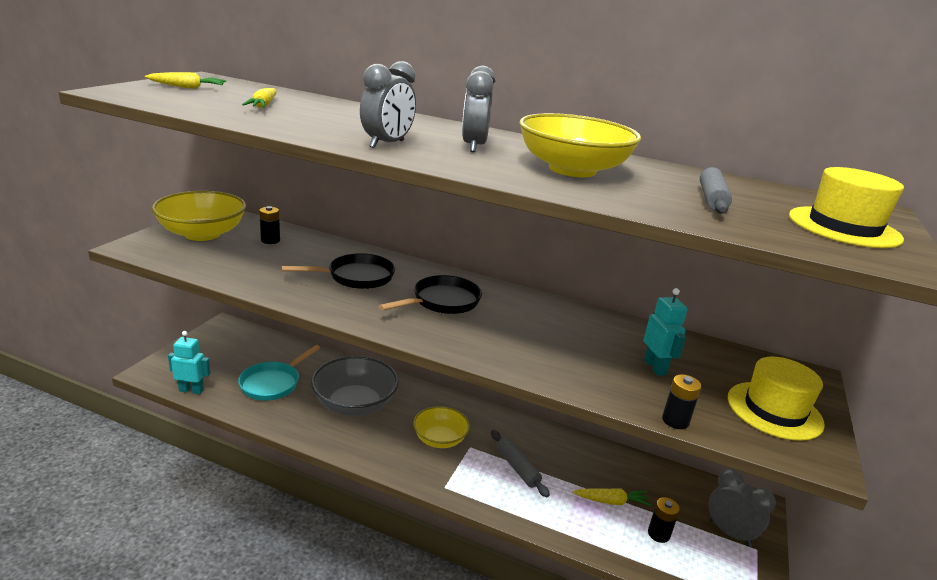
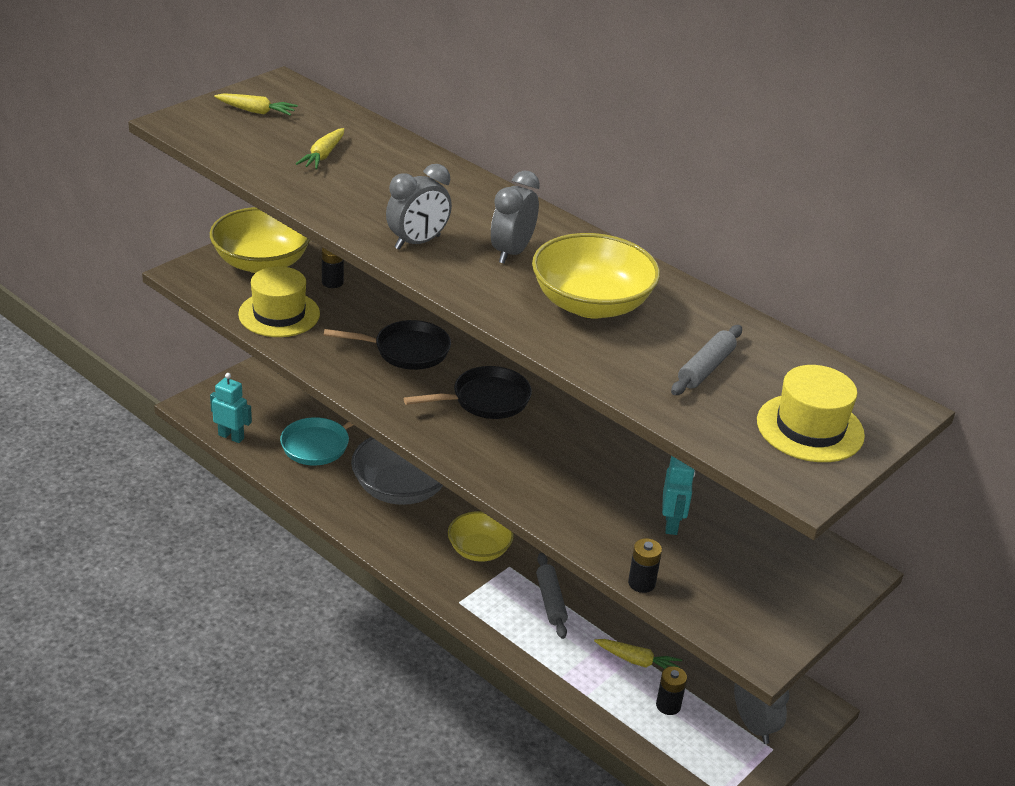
camera: 20 degrees right, 10 degrees up
yellow hat [728,357,825,441] -> yellow hat moved to [238,266,320,337]

